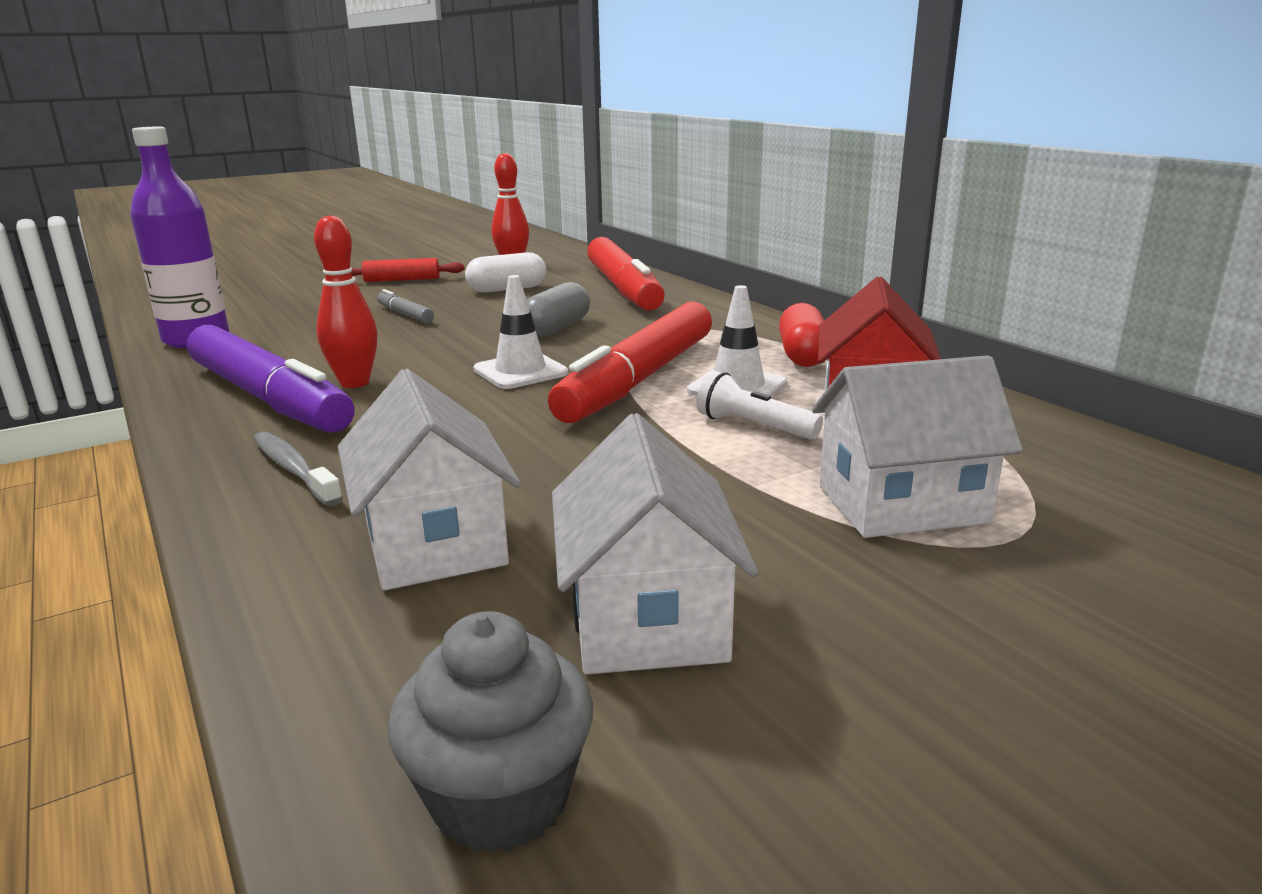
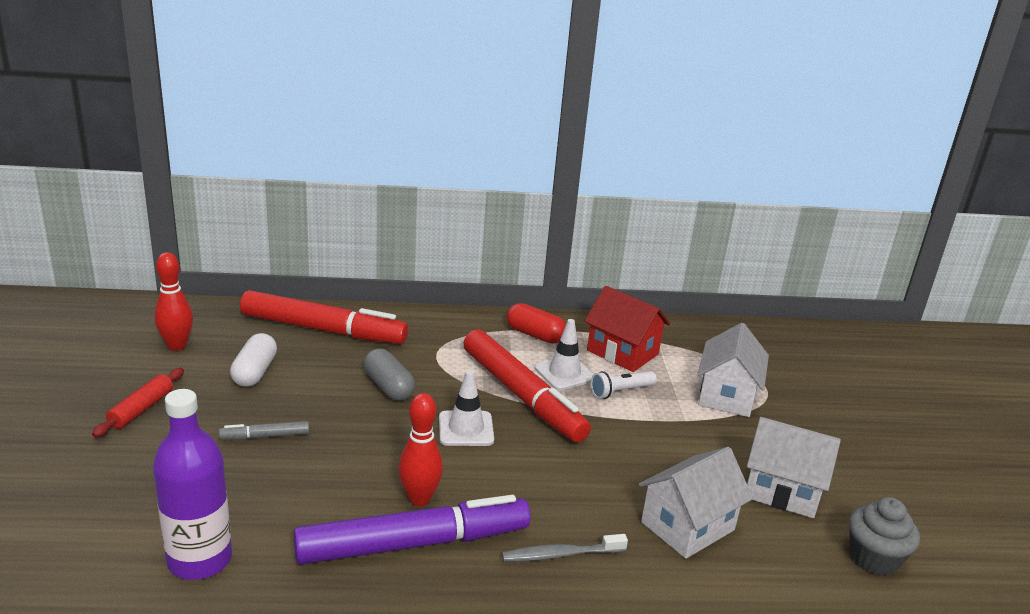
camera: 65 degrees left, 5 degrees up
white house [338,369,521,591] -> white house turned 45 degrees counterclockwise [638,447,753,559]

